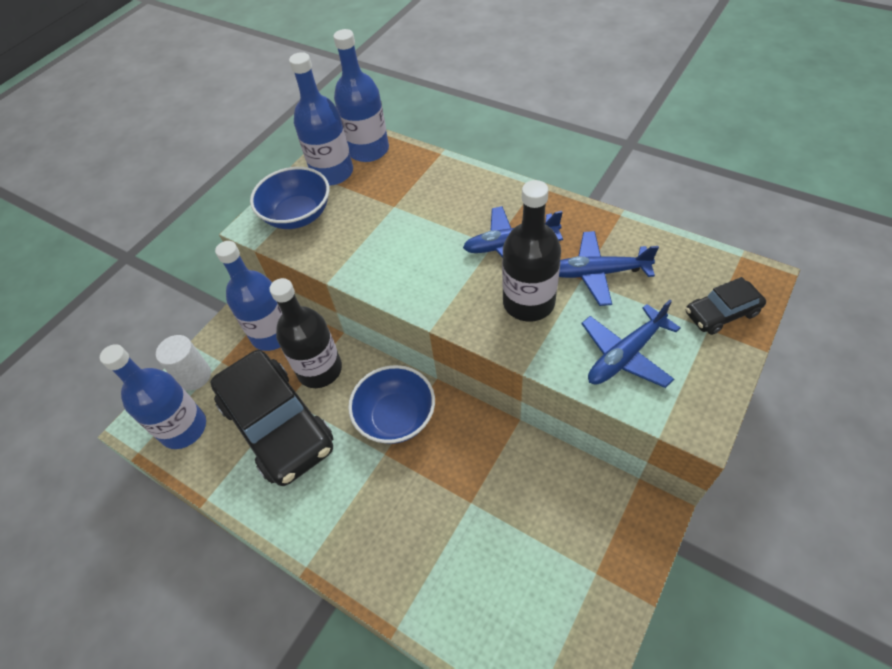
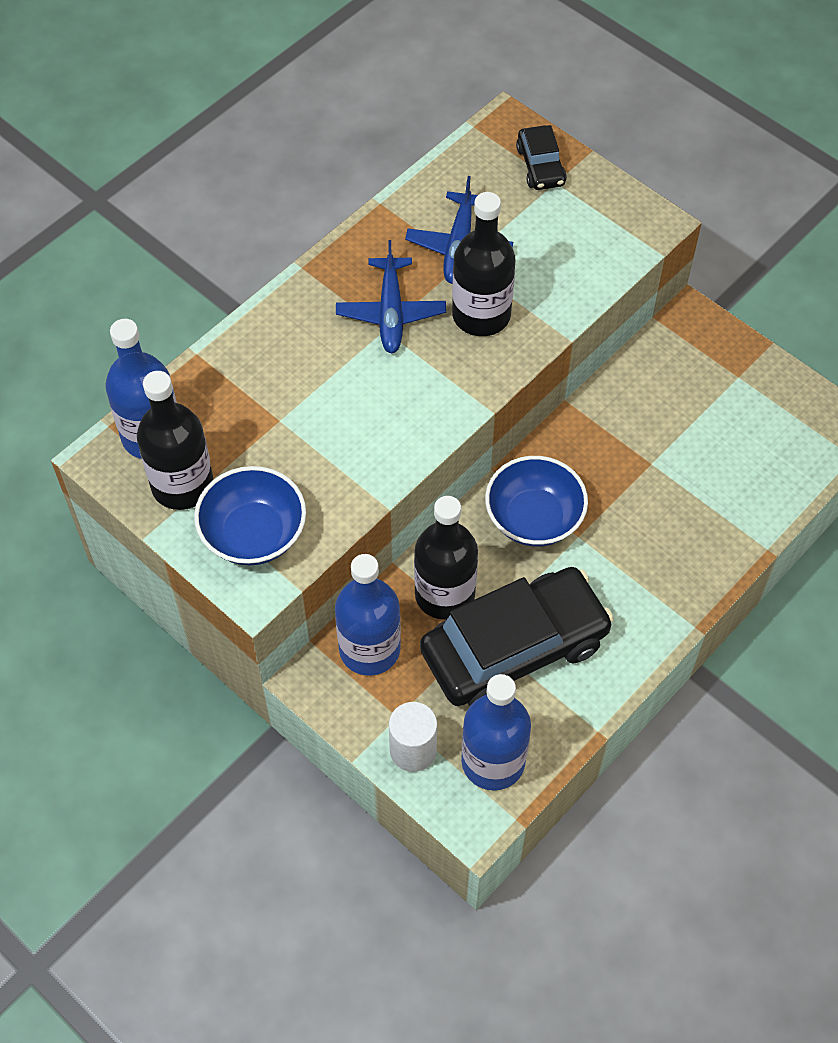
camera: 85 degrees left, 5 degrees up
blue bottle [289,52,353,186] -> black bottle [137,371,213,510]
blue plane [581,300,681,388] -> none

